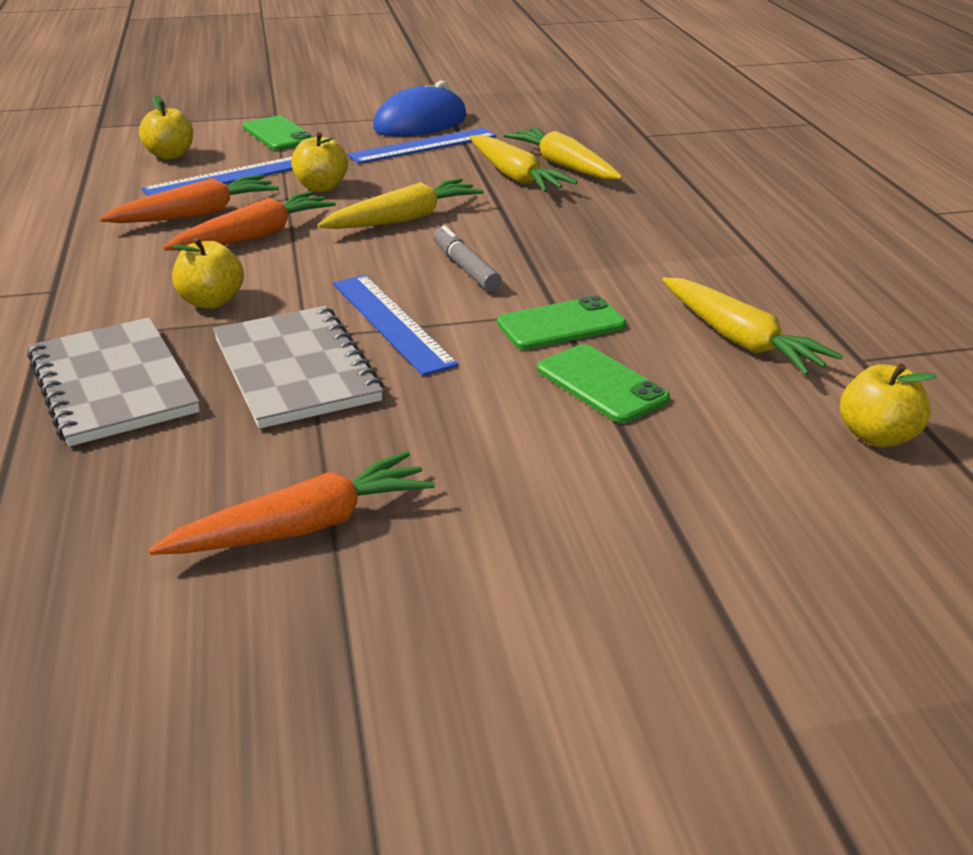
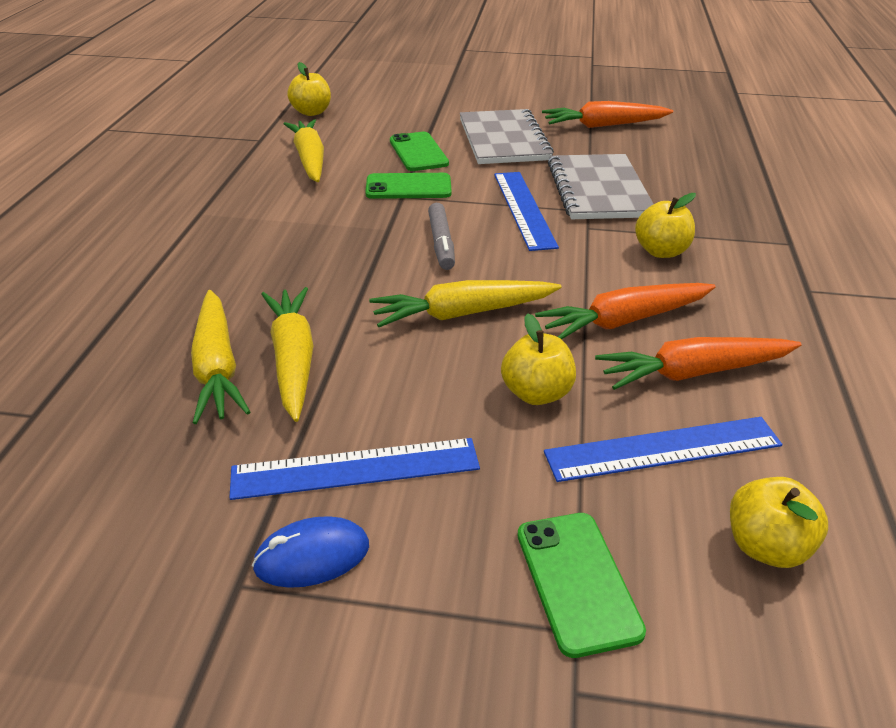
camera: 160 degrees left, 5 degrees up
grey notebook [27,317,200,447] -> grey notebook moved to [460,109,554,164]
blue mouse [373,81,467,137] -> blue mouse [252,517,369,588], size x0.59

